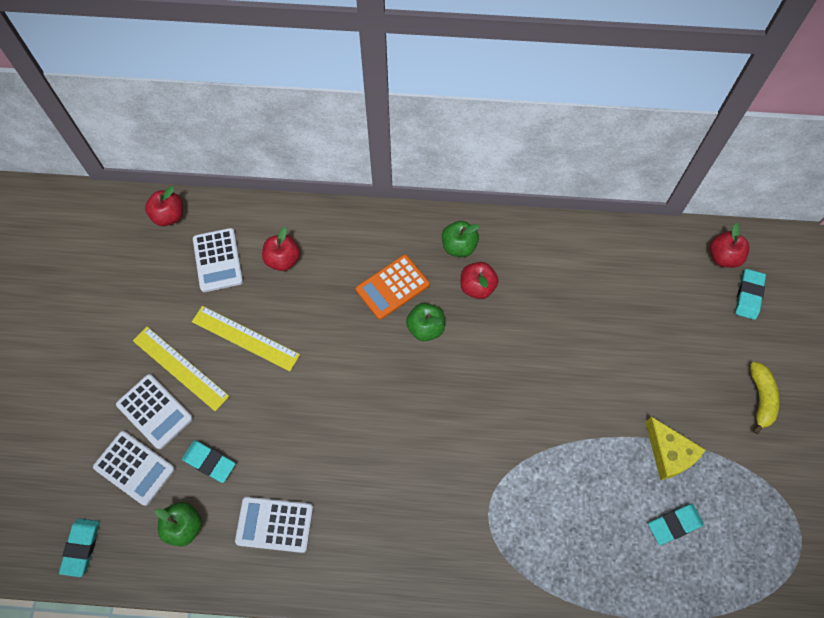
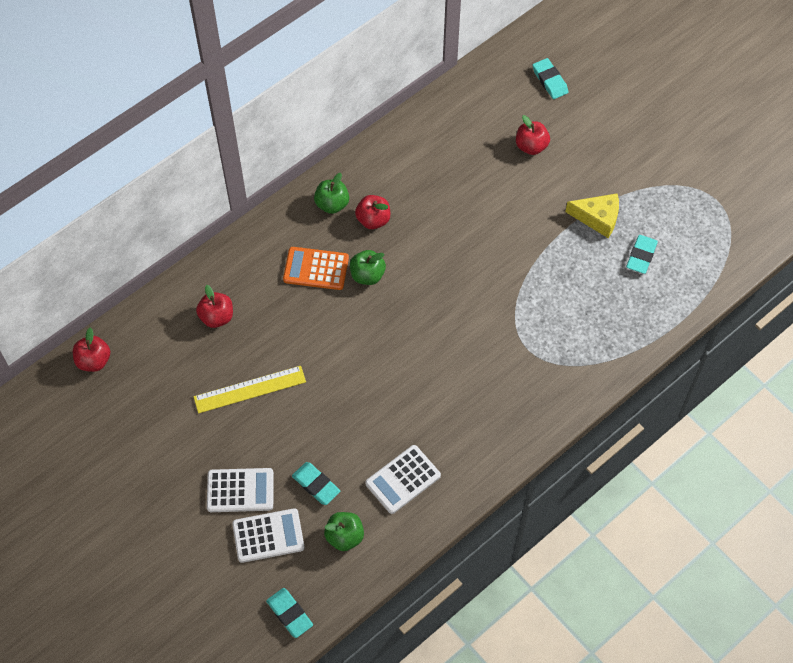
camera: 45 degrees left, 5 degrees down
yellow ruler [133,327,229,411] -> none
turquoise eraser [182,440,236,483] -> turquoise eraser turned 60 degrees clockwise [292,462,340,505]
white calculator [193,228,243,292] -> none
orange calculator [356,255,429,320] -> orange calculator turned 90 degrees clockwise [283,247,349,290]
red apple [710,223,749,268] -> red apple moved to [516,115,550,155]
yellow banana [750,362,780,434] -> none

